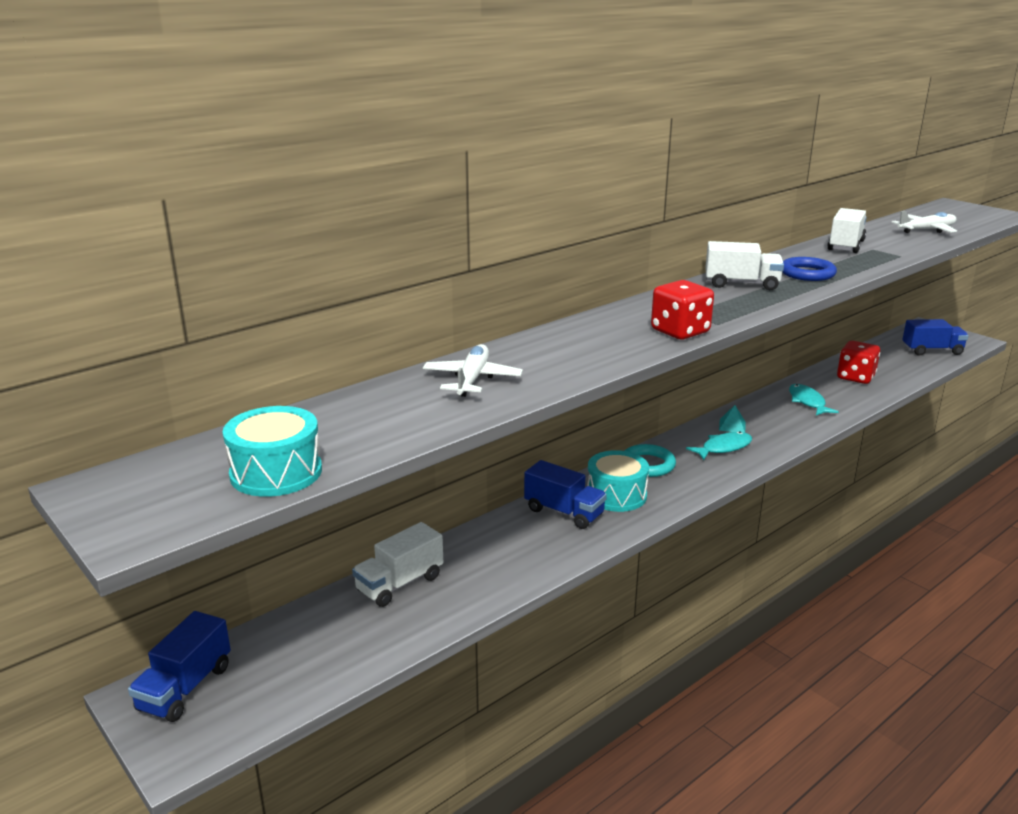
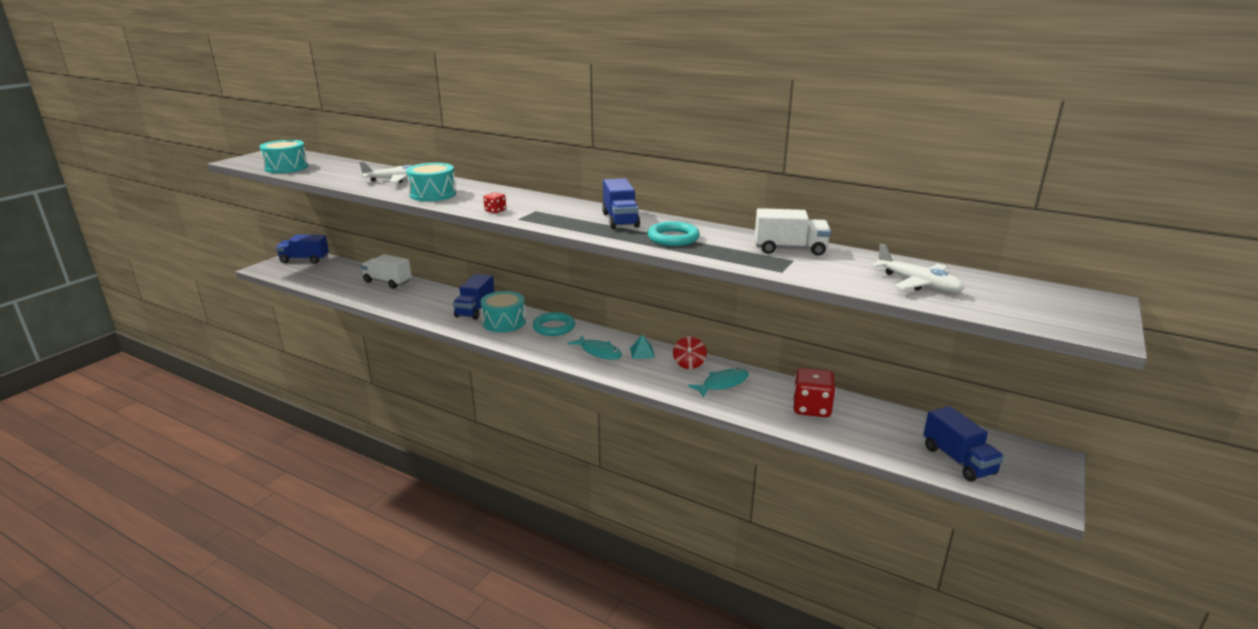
camera: 70 degrees right, 0 degrees up
red dice [651,280,714,339] -> red dice [483,192,506,213], size x0.50
white truck [705,241,784,290] -> blue truck [602,178,640,229]
blue ring [782,257,837,281] -> turquoise ring [647,221,700,246]
none -> turquoise drum [406,163,456,201]
none -> red spinning top [673,336,707,369]

